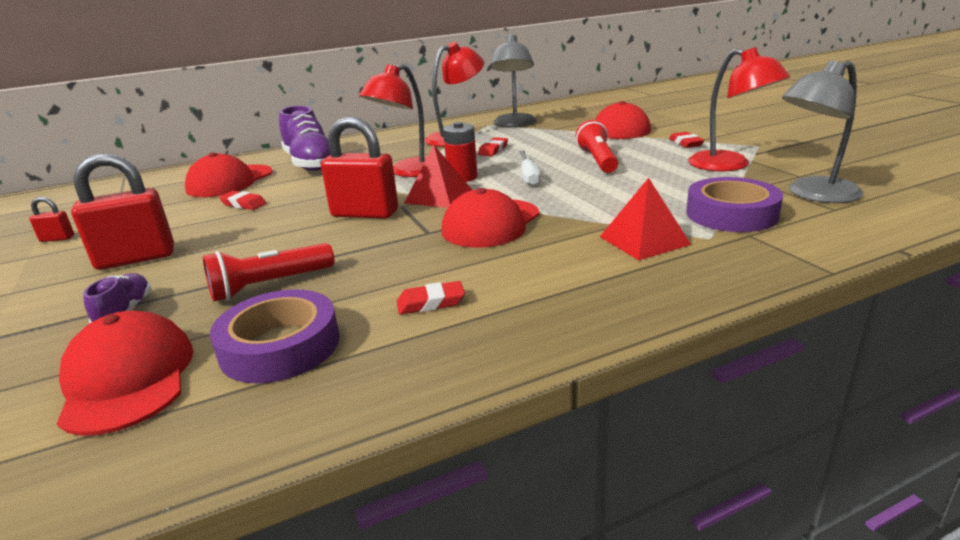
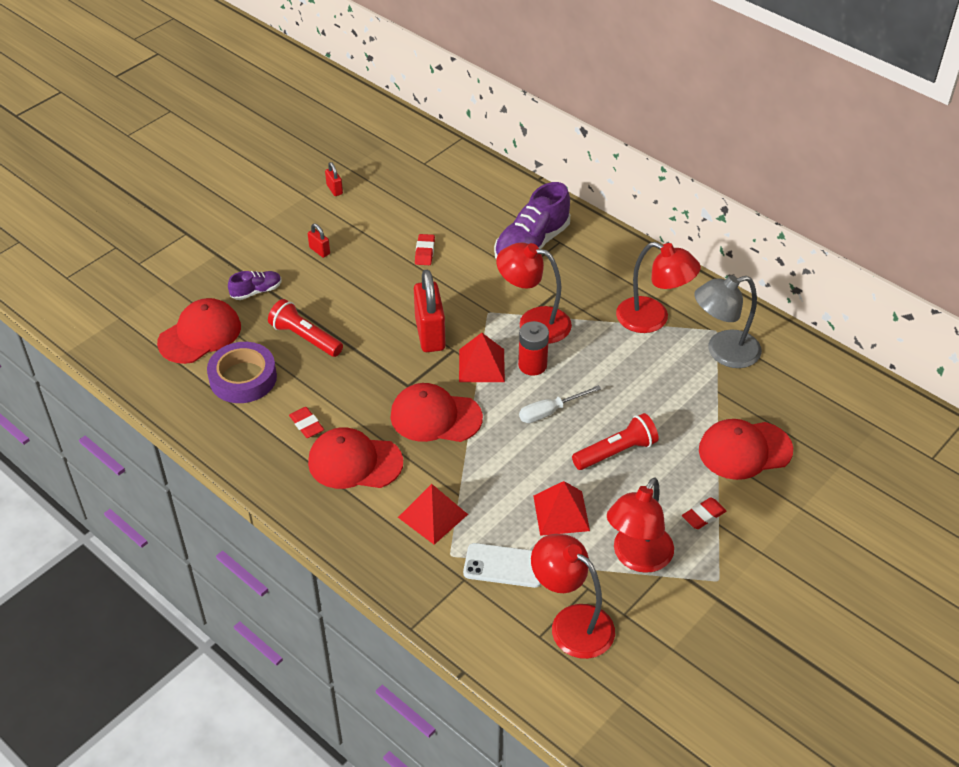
camera: 65 degrees right, 20 degrees up
red padlock [71,153,174,270] -> red padlock [308,223,330,258], size x0.46
red cap [185,153,273,197] -> red cap moved to [308,427,403,489]
red eraser [478,137,508,156] -> none
purple tape [686,177,783,232] -> white phone [463,543,541,588]
grey lamp [782,61,864,203] -> red lamp [531,534,615,659]
none -> red pyramid [533,481,590,536]

